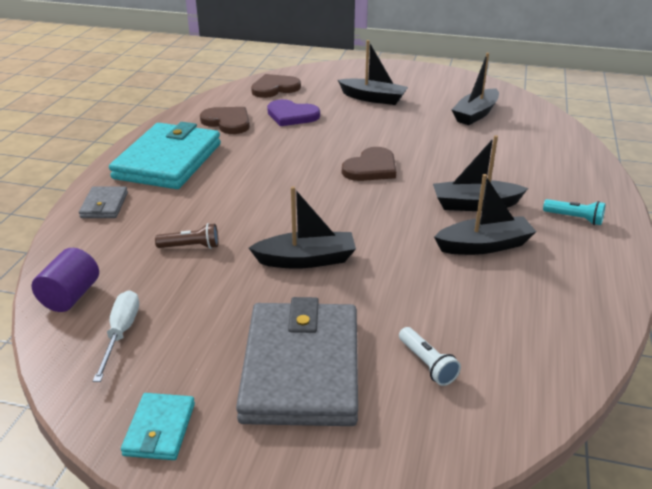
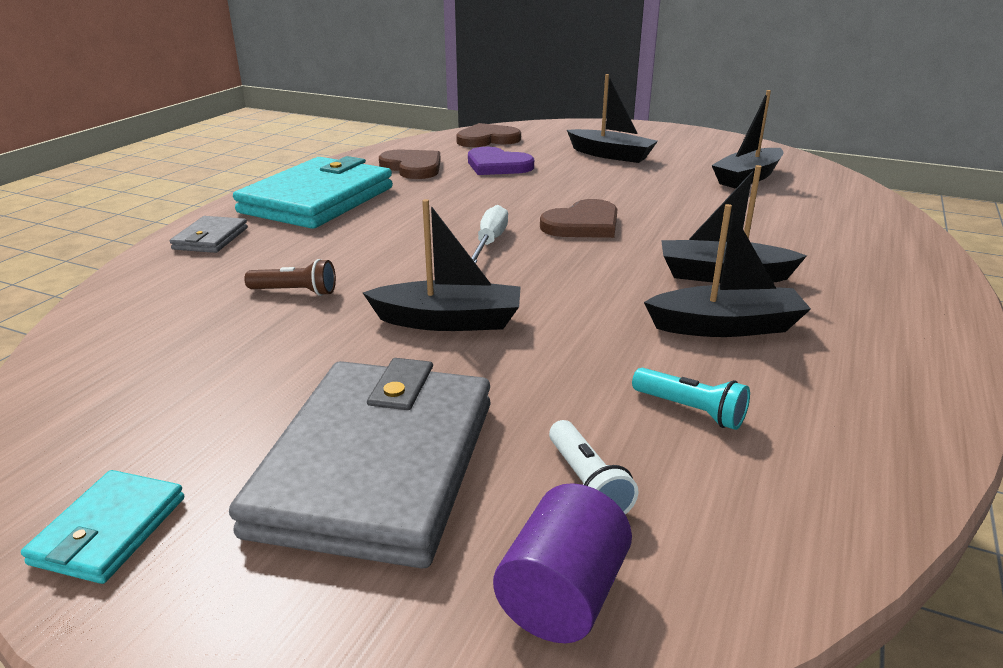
camera: 10 degrees right, 5 degrees down
purple cylinder [32,248,99,312] -> purple cylinder moved to [493,483,632,643]
white screwdriver [93,290,139,382] -> white screwdriver moved to [472,205,508,263]
turquoise flashlight [543,199,605,225] -> turquoise flashlight moved to [632,368,750,430]

